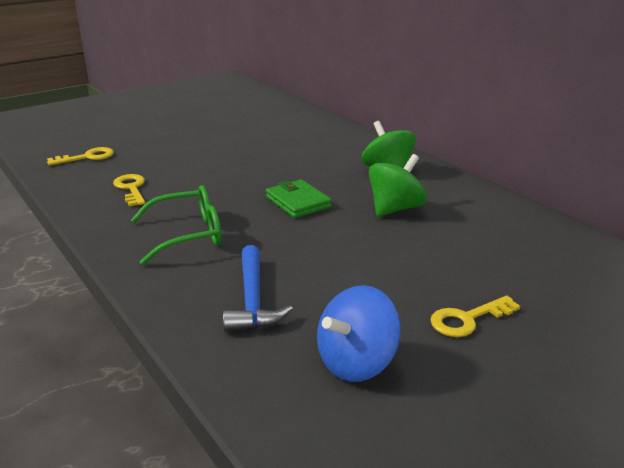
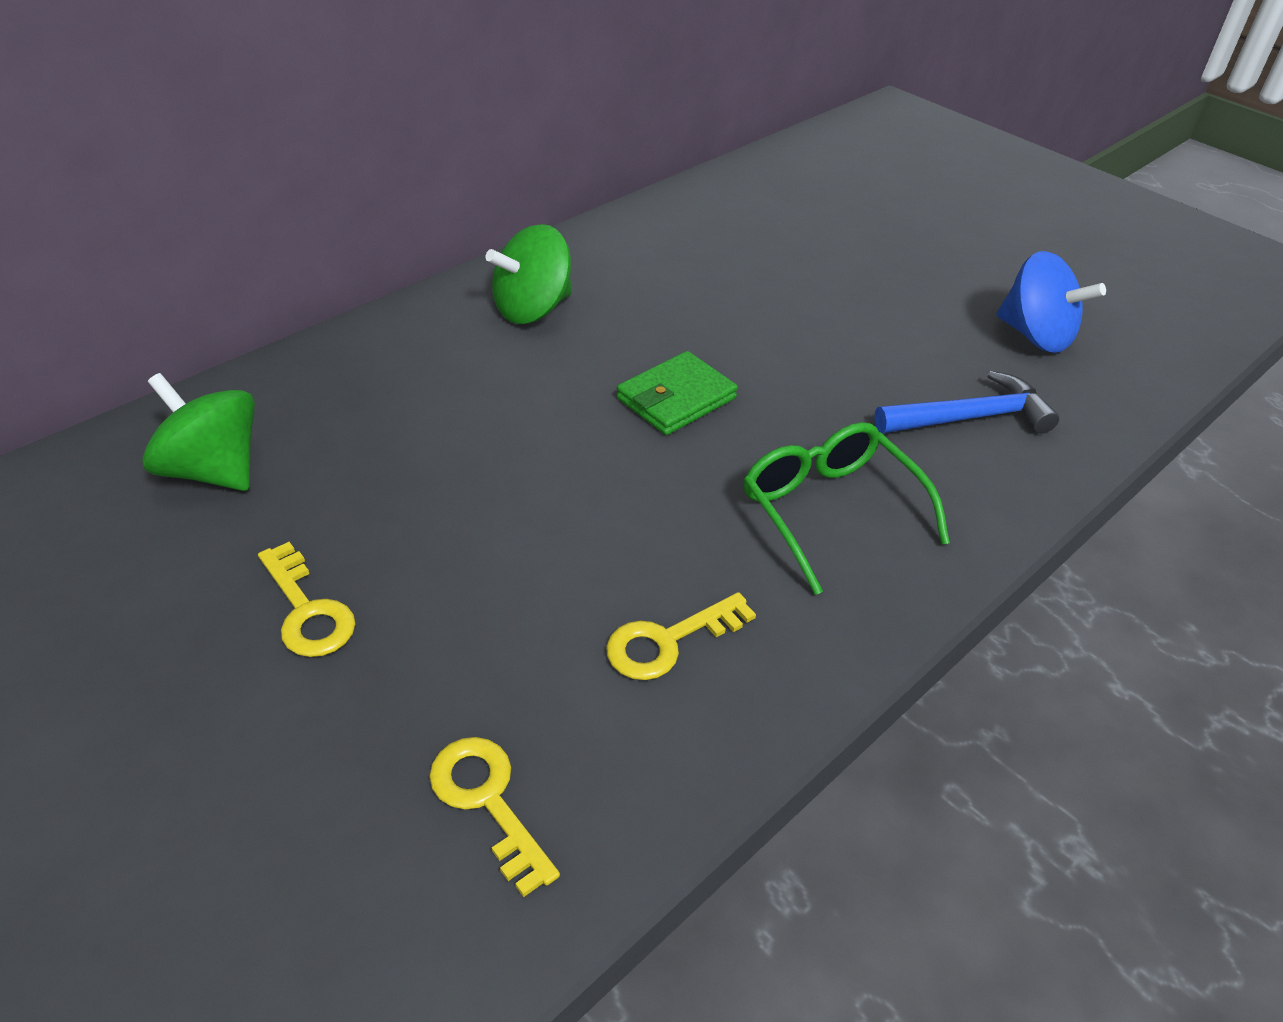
camera: 100 degrees left, 15 degrees up
green spinning top [368,154,427,217] -> green spinning top moved to [142,373,255,491]
yellow key [431,296,520,337] -> yellow key moved to [258,542,355,657]

